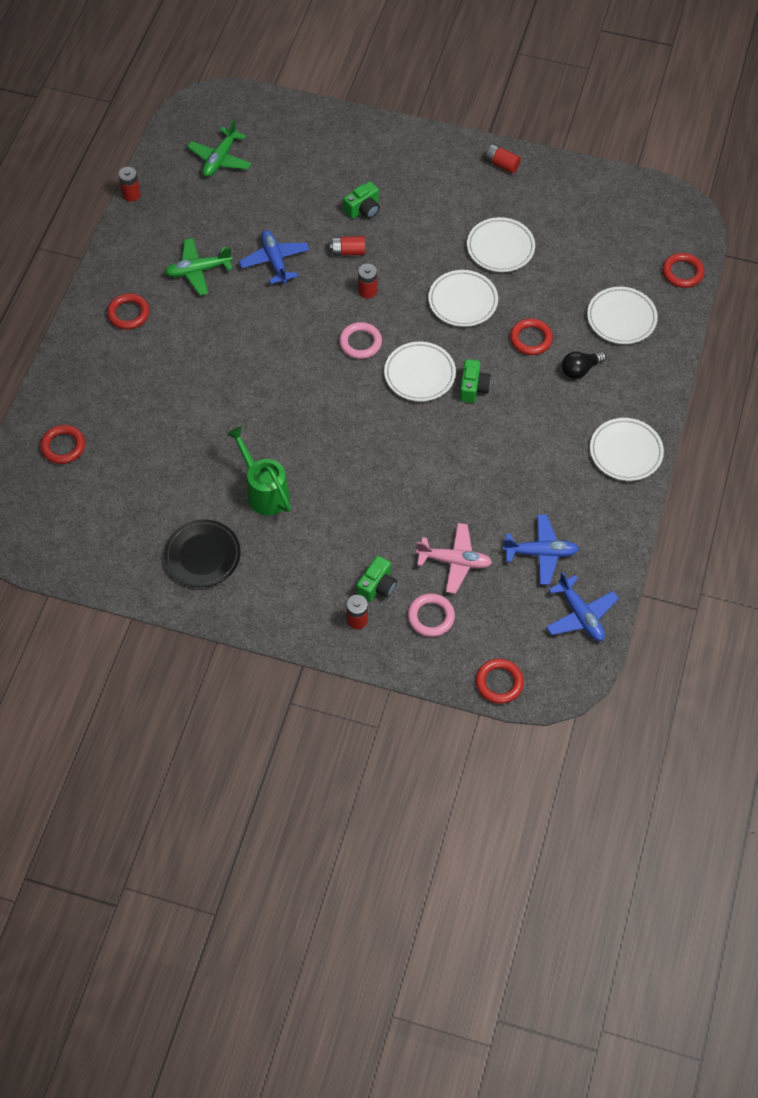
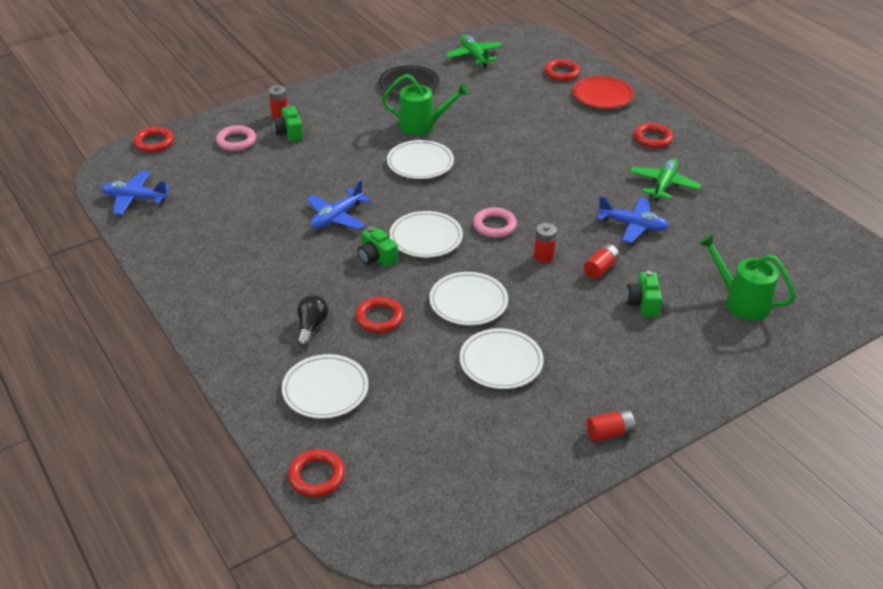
camera: 130 degrees right, 20 degrees down
red battery [118,167,141,202] -> none
green plane [187,119,252,177] -> green plane moved to [445,35,503,67]
pink plane [416,523,492,594] -> none
blue plane [503,514,579,585] -> blue plane moved to [306,180,371,229]
white plate [590,418,664,481] -> white plate moved to [387,140,454,179]
none -> red plate [572,76,634,109]
none -> green watering can [698,233,796,321]

